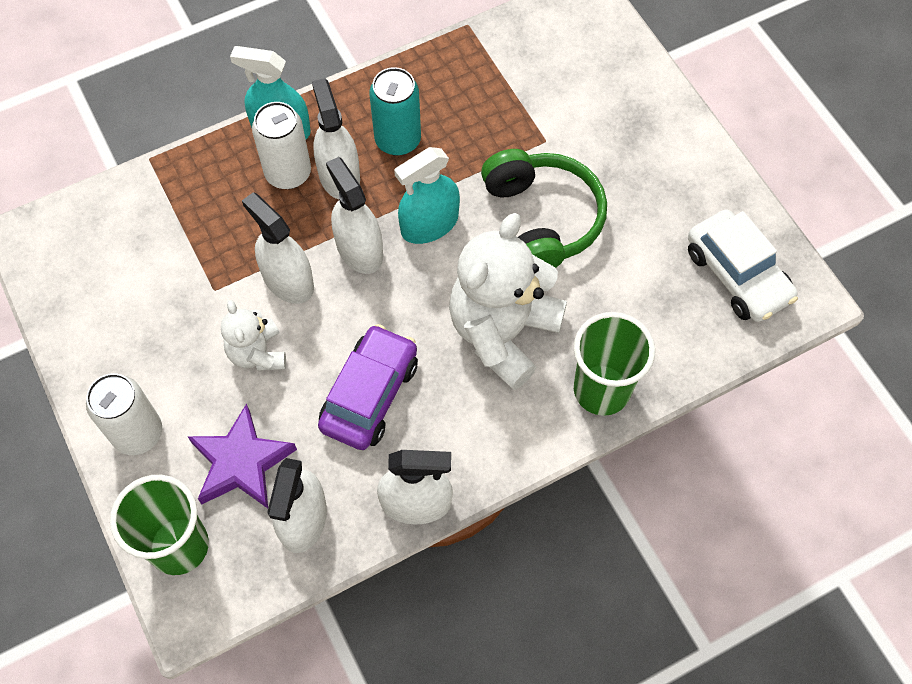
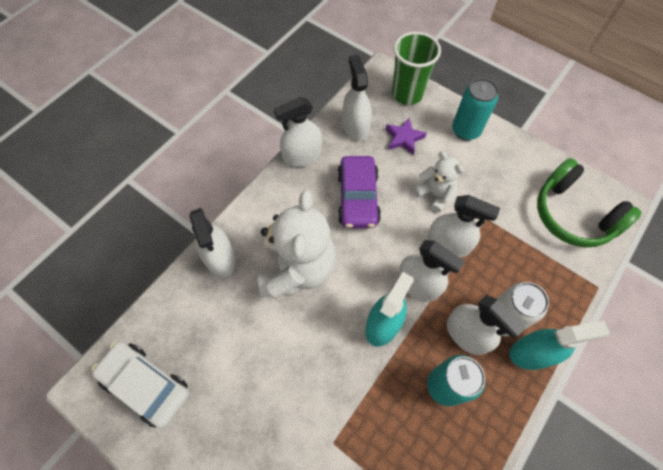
camera: 155 degrees right, 0 degrees up
white can [86,373,162,455] -> turquoise can [452,78,499,140]
purple star [187,403,297,508] -> purple star [386,118,427,155], size x0.66
green headphones [481,149,607,268] -> green headphones moved to [537,158,642,247]
green cup [574,312,655,416] -> white spray bottle [190,208,236,278]

